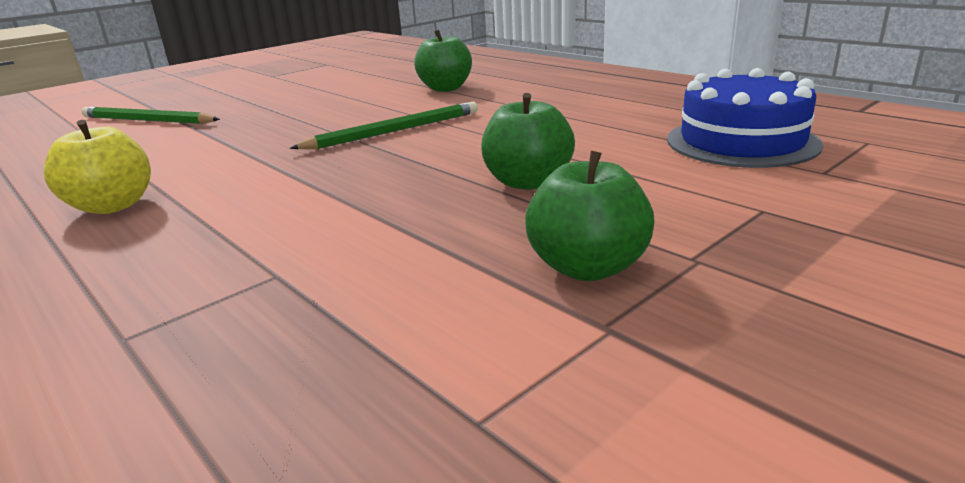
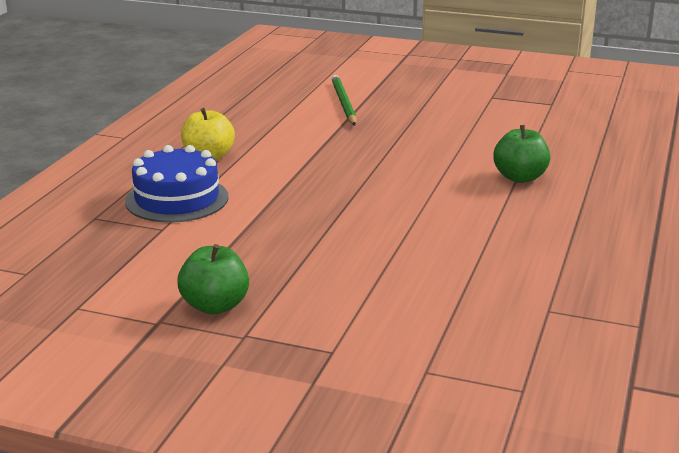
camera: 60 degrees right, 0 degrees up
green pencil [290,101,478,149] -> none
green apple [481,93,575,190] -> none
blue cake [667,68,823,168] -> blue cake moved to [125,145,229,223]

